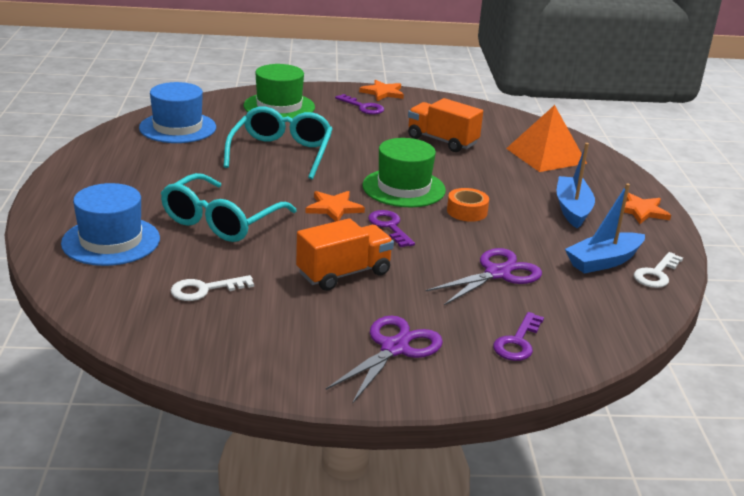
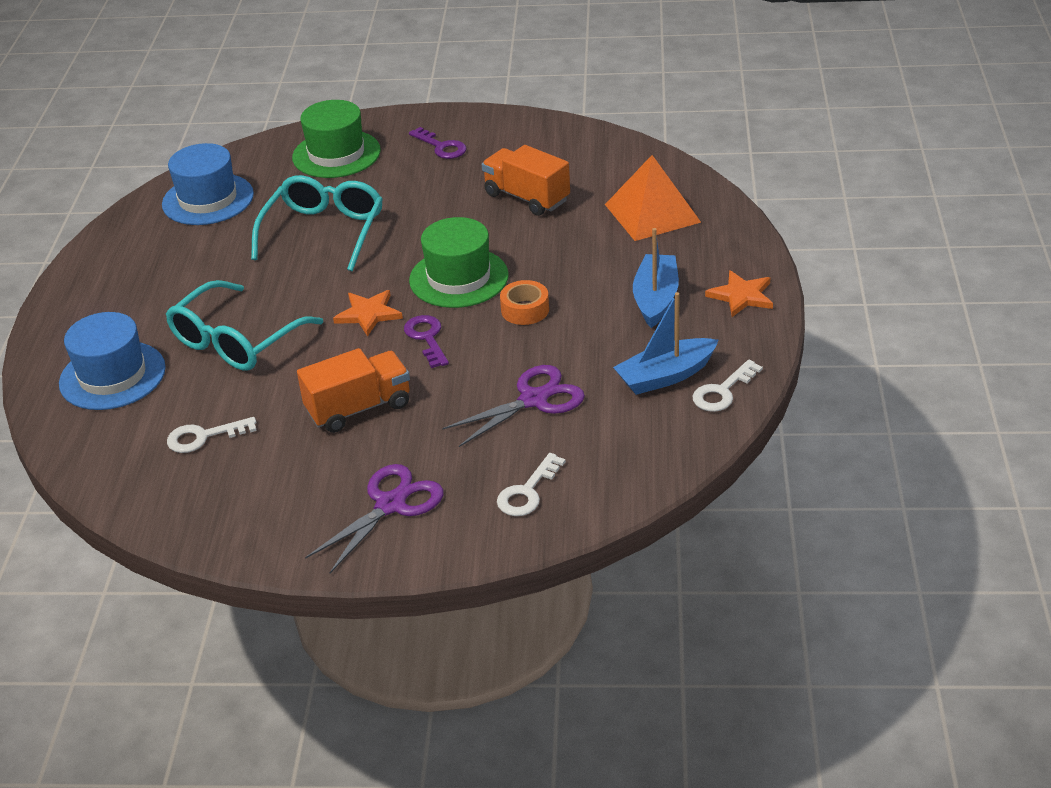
camera: 10 degrees right, 10 degrees up
orange star [359,80,404,101] -> none
purple key [493,312,544,361] -> white key [497,453,566,516]

